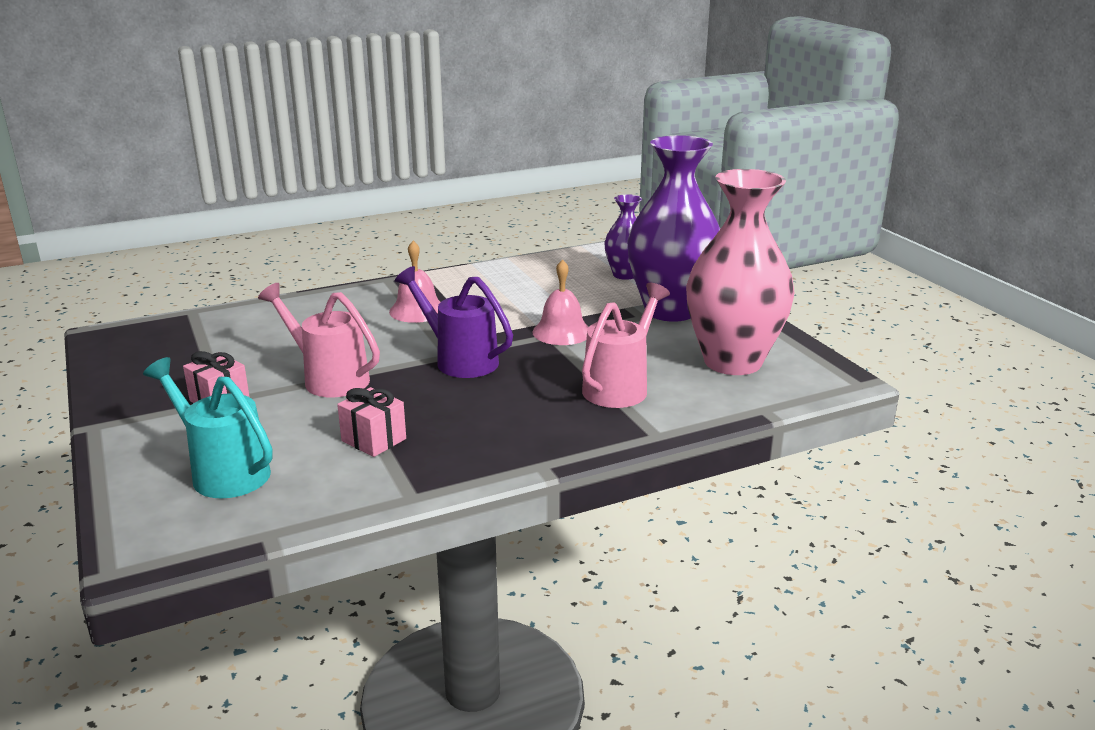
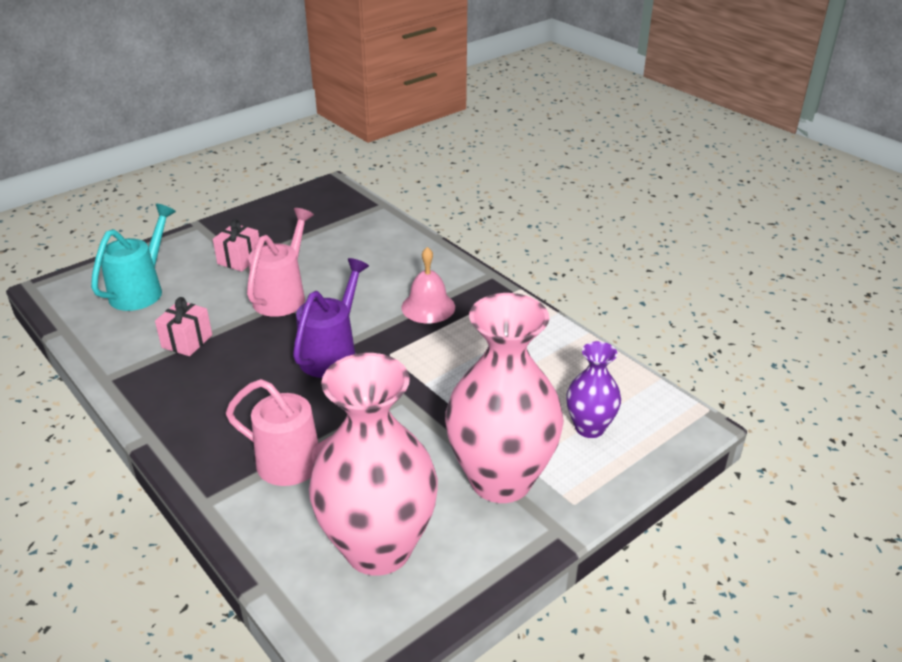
camera: 75 degrees right, 10 degrees up
pink bell [533,259,589,345] -> none
purple vase [627,135,720,322] -> pink vase [445,293,564,503]

